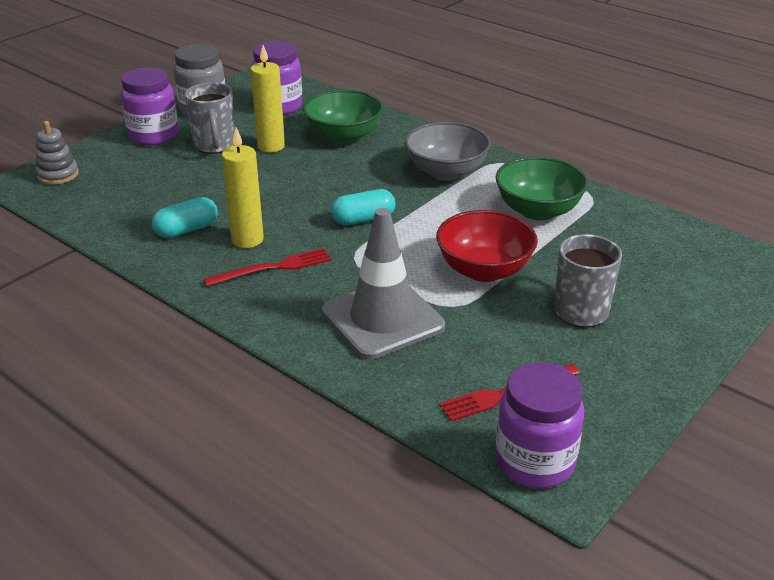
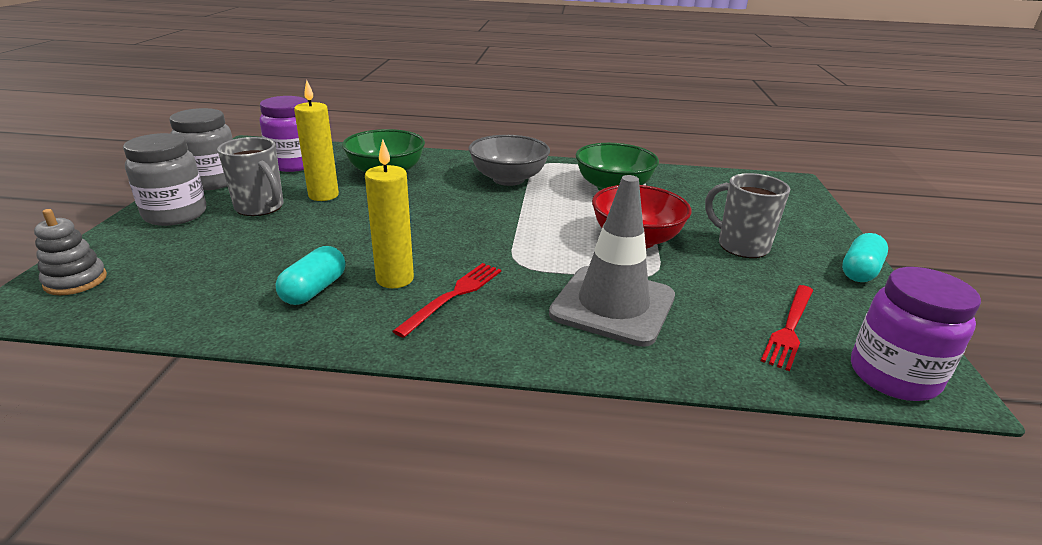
camera: 35 degrees left, 5 degrees down
purple jar [121,67,179,146] -> grey jar [123,133,206,226]
turquoise capsule [331,189,396,225] -> turquoise capsule moved to [842,233,888,282]

